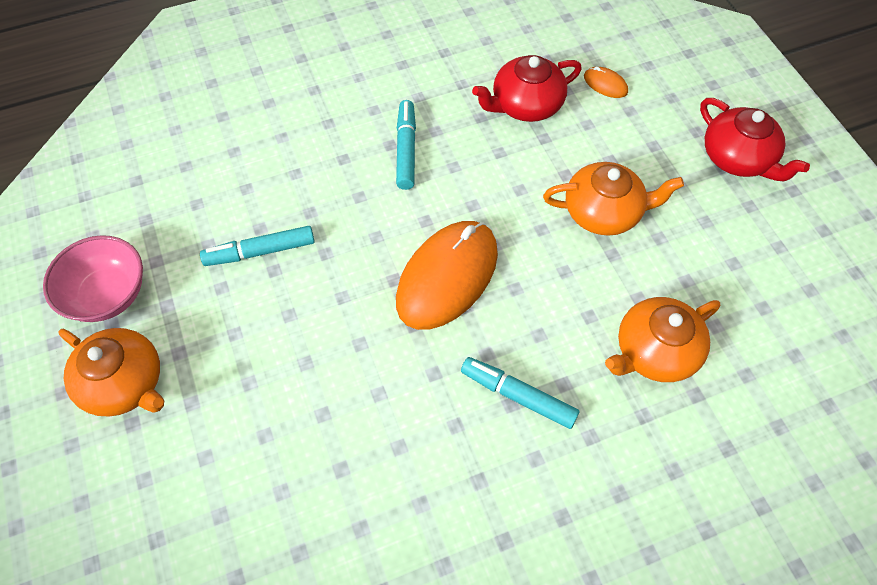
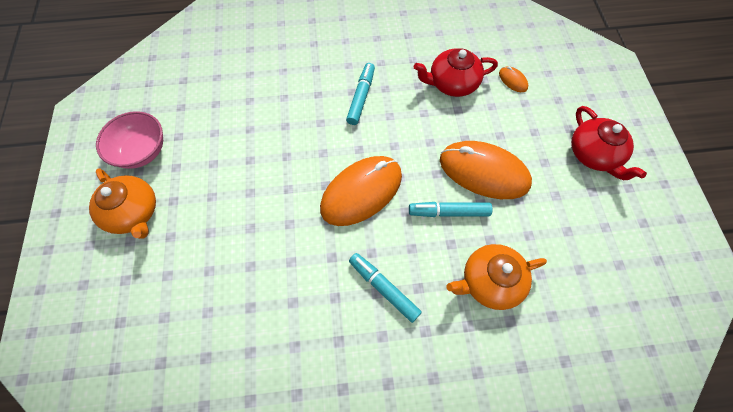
camera: 15 degrees right, 5 degrees up
turquoise marker [200,226,315,266] -> turquoise marker moved to [409,202,492,217]
orange teapot [543,162,684,236] -> orange mouse [440,141,532,199]

